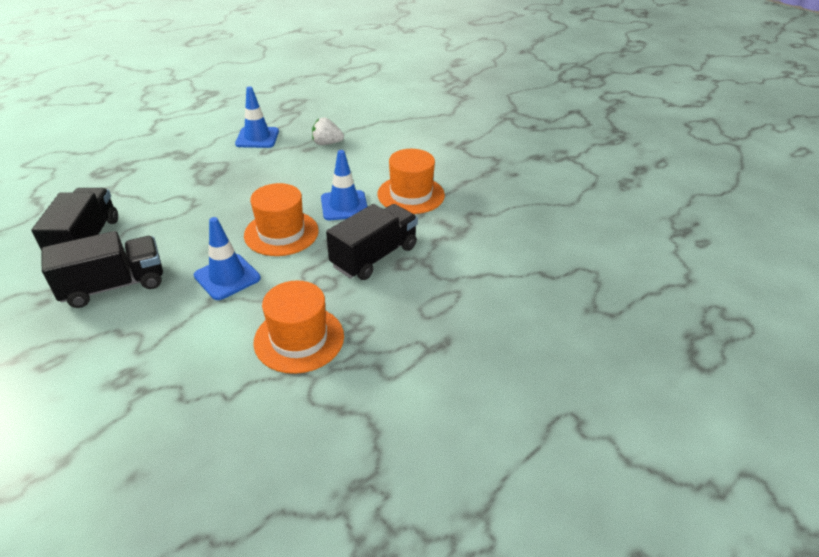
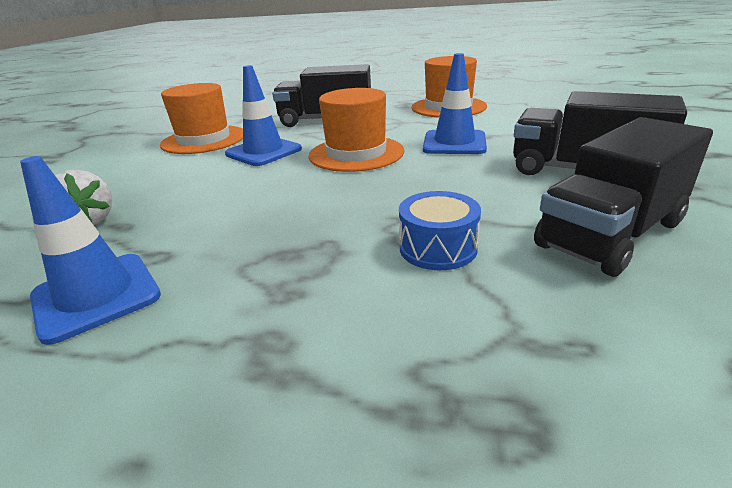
camera: 125 degrees left, 10 degrees down
none -> blue drum [399,191,481,270]

